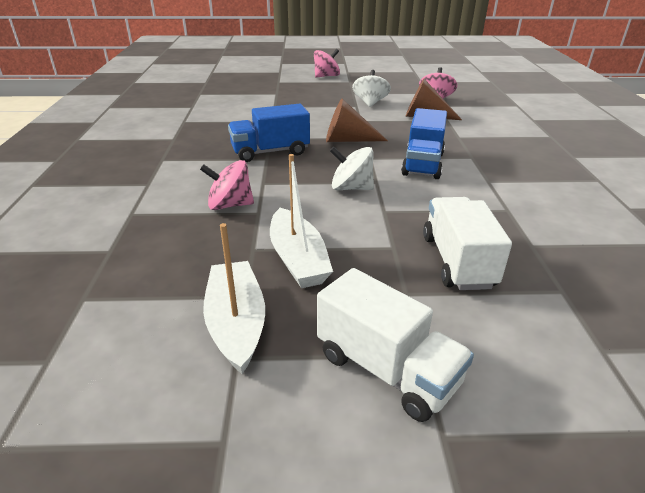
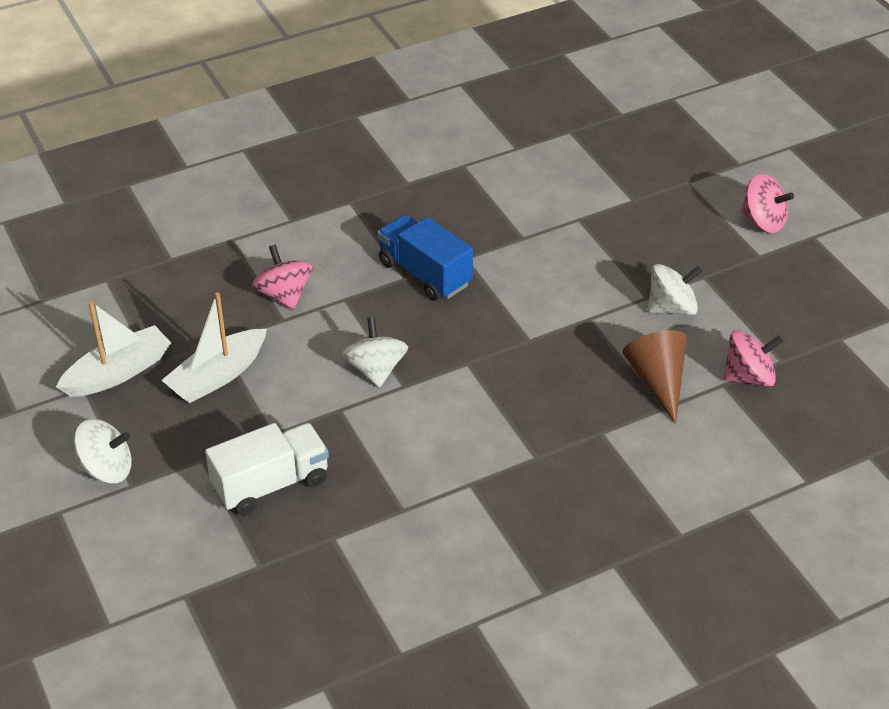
camera: 65 degrees right, 10 degrees up
white truck [317,268,474,422] -> white spinning top [74,419,132,484]
brown cone [326,99,388,142] -> none
blue truck [401,108,447,179] -> none

